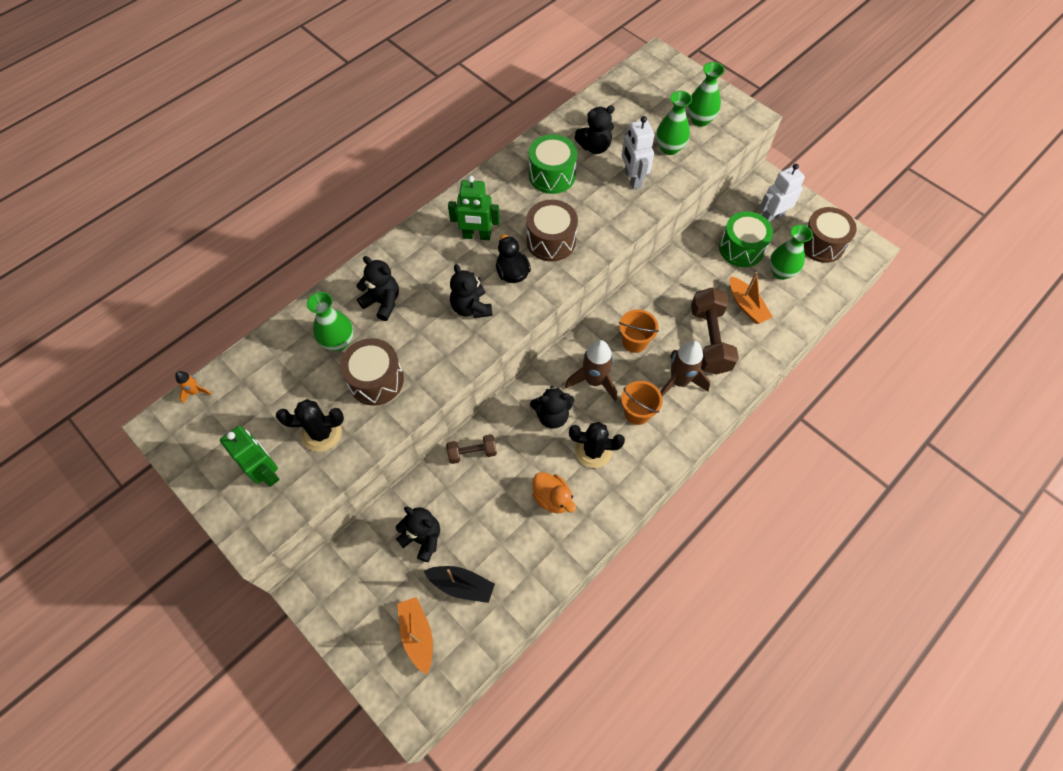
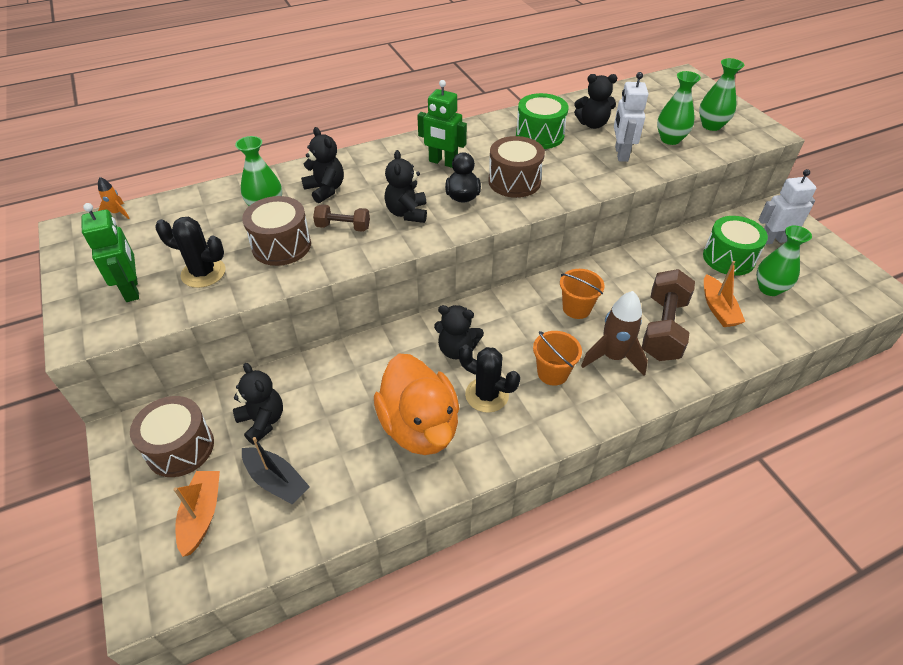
camera: 20 degrees right, 15 degrees down
brown dumbbell [446,434,497,464] -> brown dumbbell moved to [313,204,370,232]
orange duck [532,472,576,514] -> orange duck [374,354,459,455], size x1.91
brown rocket [565,340,617,401] -> none
brown drum [804,207,857,263] -> brown drum moved to [130,396,214,477]

